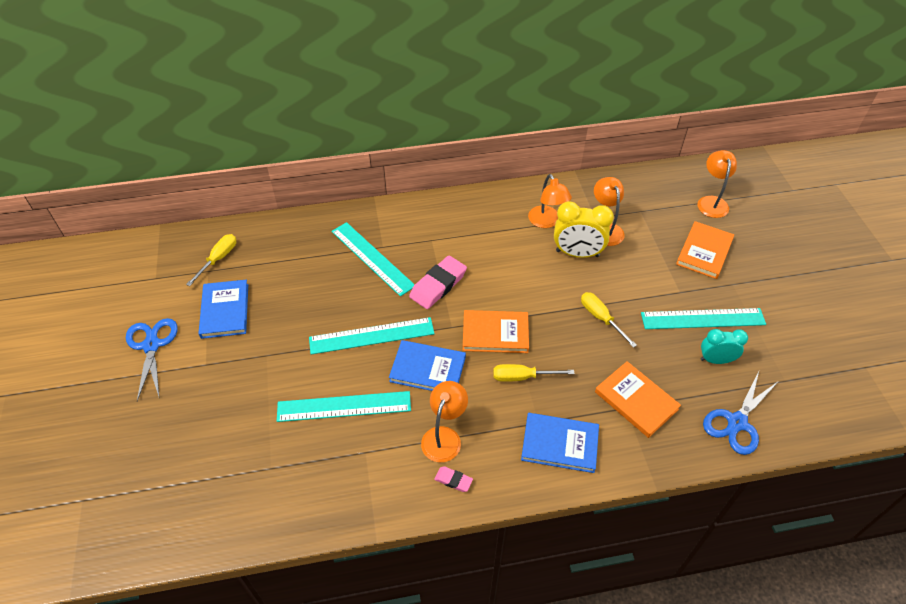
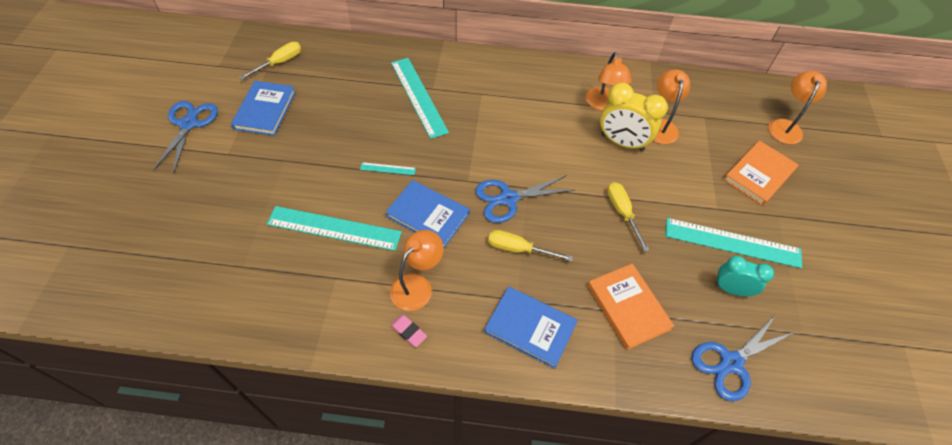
camera: 15 degrees right, 5 degrees up
turquoise ruler [309,317,435,355] -> turquoise ruler [360,162,416,175], size x0.44
pink eraser [409,256,467,309] -> none
orange book [463,310,529,353] -> blue scissors [475,175,575,223]

